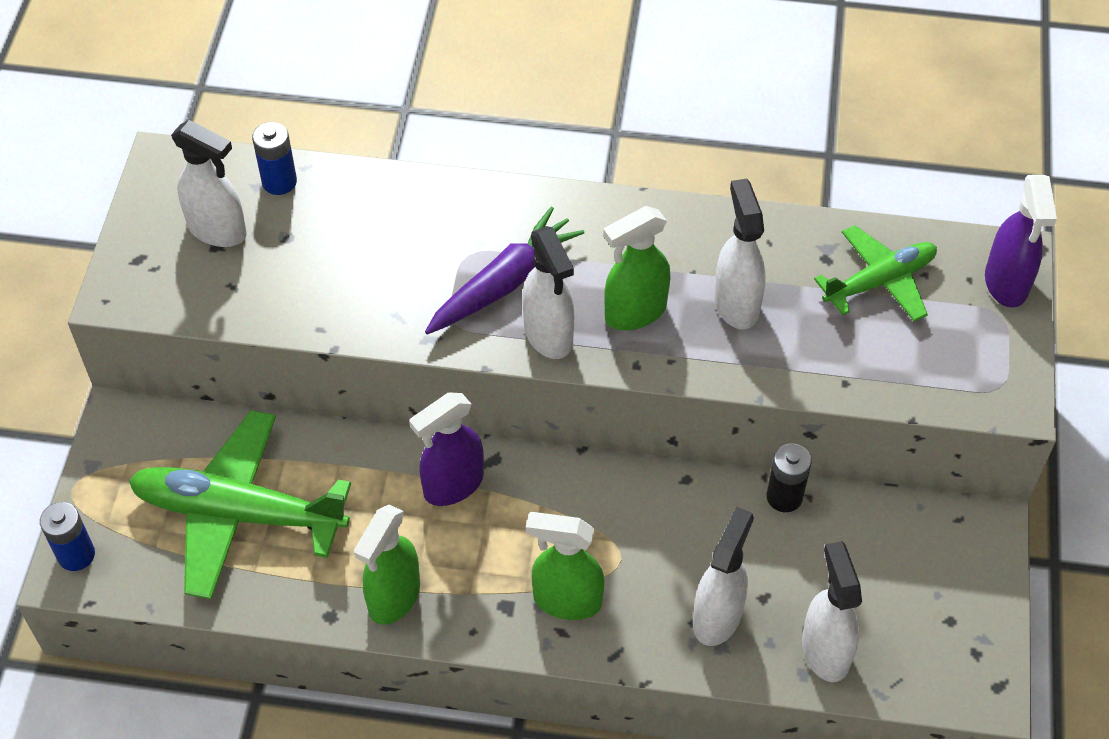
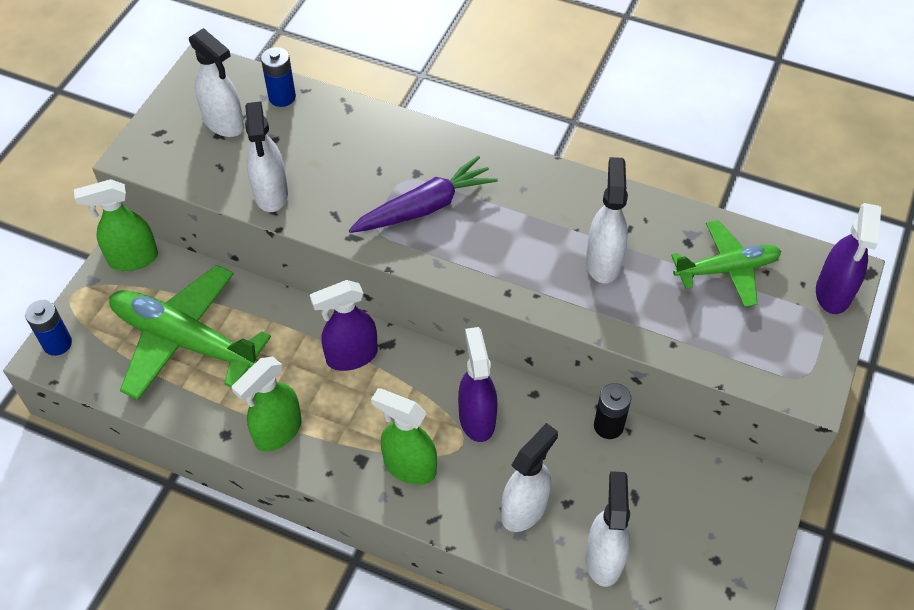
camera: 15 degrees right, 0 degrees up
white spray bottle [522,226,574,359] -> white spray bottle moved to [245,101,288,212]
green spray bottle [603,206,670,331] -> green spray bottle moved to [74,179,158,271]
none -> purple spray bottle [458,327,497,442]

